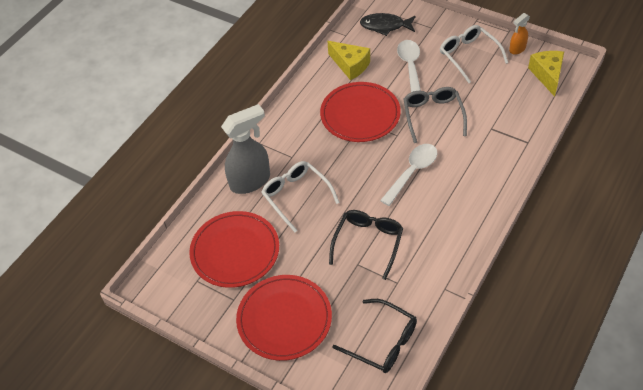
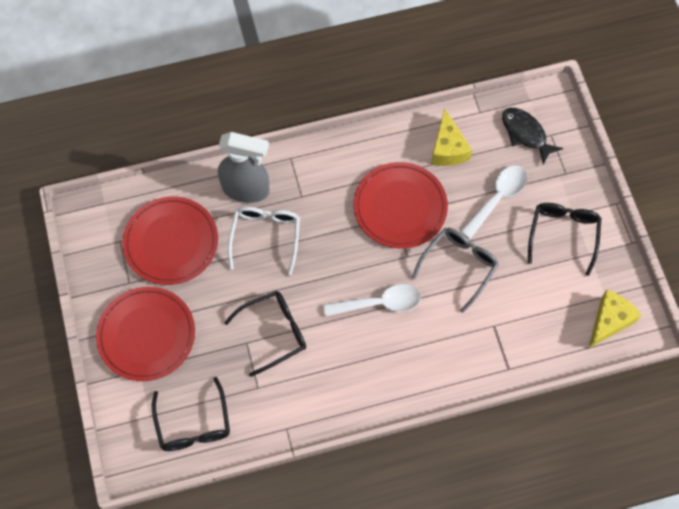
camera: 40 degrees right, 15 degrees up
white glasses [440,25,508,83] -> black glasses [528,203,602,276]
orange spray bottle [509,13,530,55] -> none

